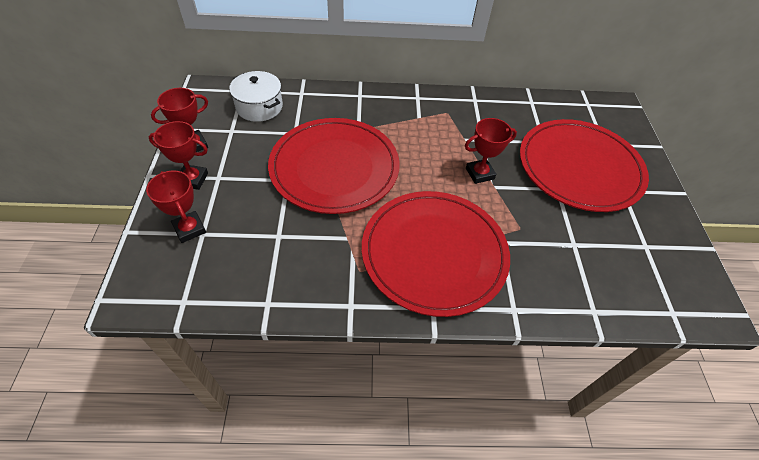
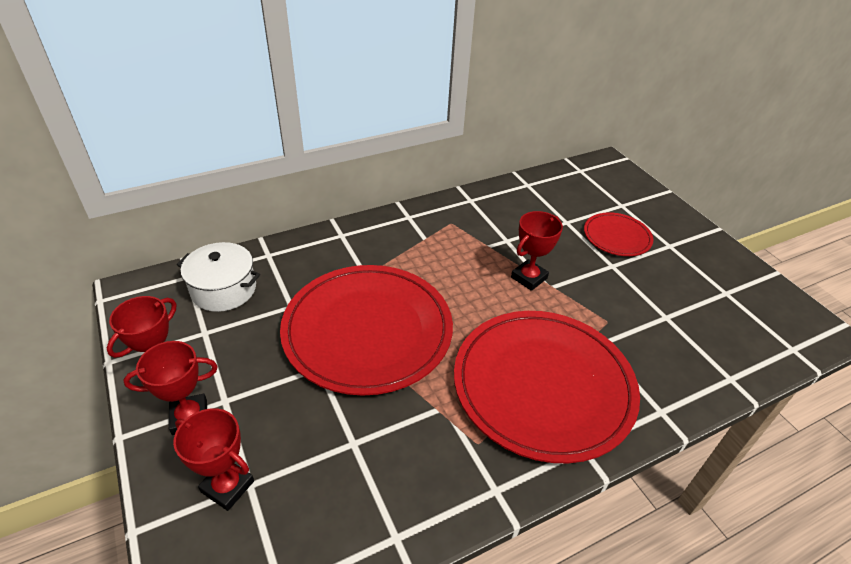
camera: 25 degrees left, 10 degrees down
red plate [520,119,649,212] -> red plate [584,212,653,256], size x0.49

